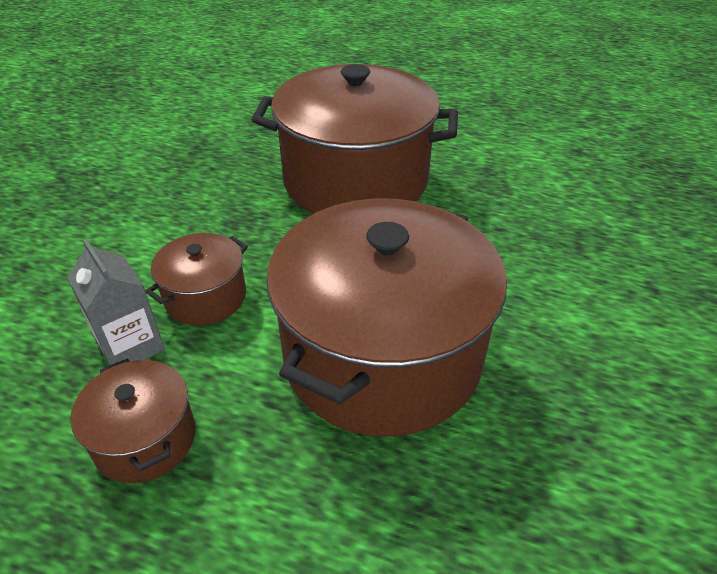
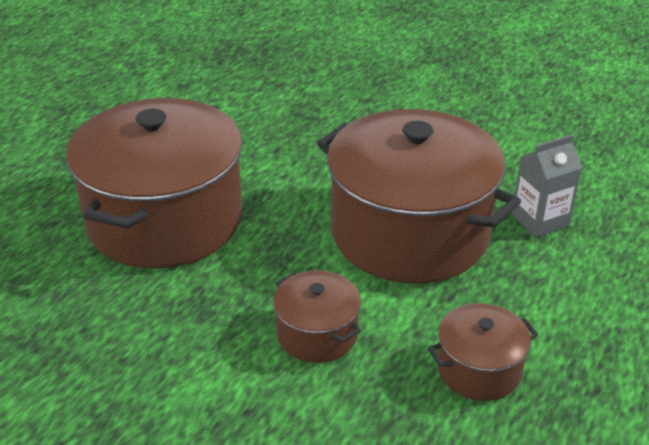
camera: 80 degrees left, 5 degrees down
grey carton [67,239,165,366] -> grey carton moved to [512,134,582,238]

